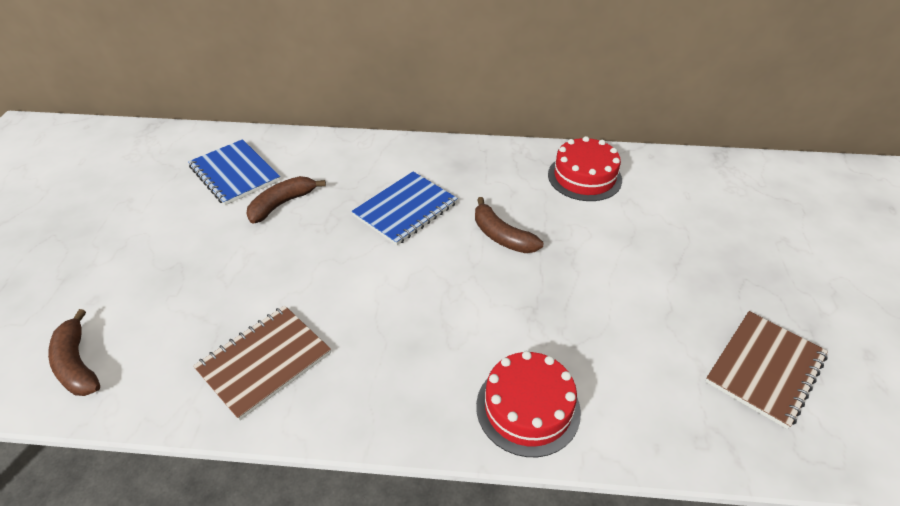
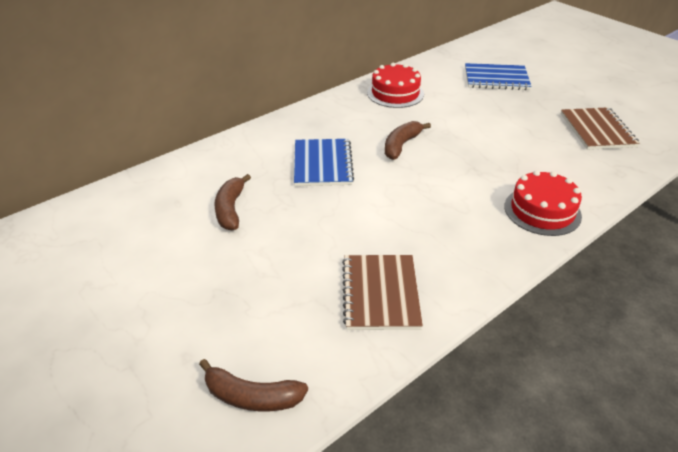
camera: 45 degrees left, 5 degrees down
blue notebook [188,139,280,205] -> blue notebook moved to [465,63,531,90]
brown banana [475,197,543,253] -> brown banana turned 120 degrees clockwise [385,121,431,160]

